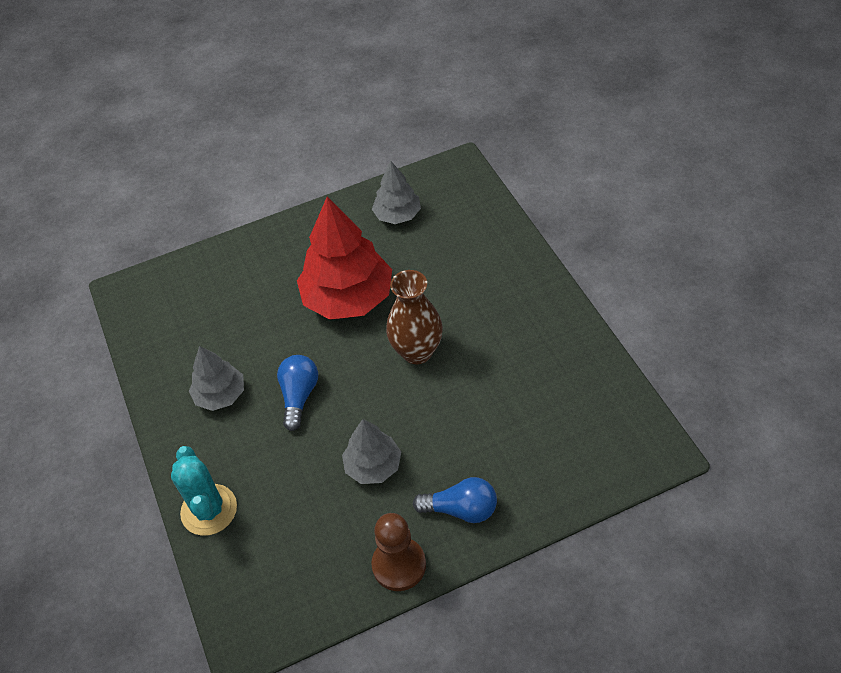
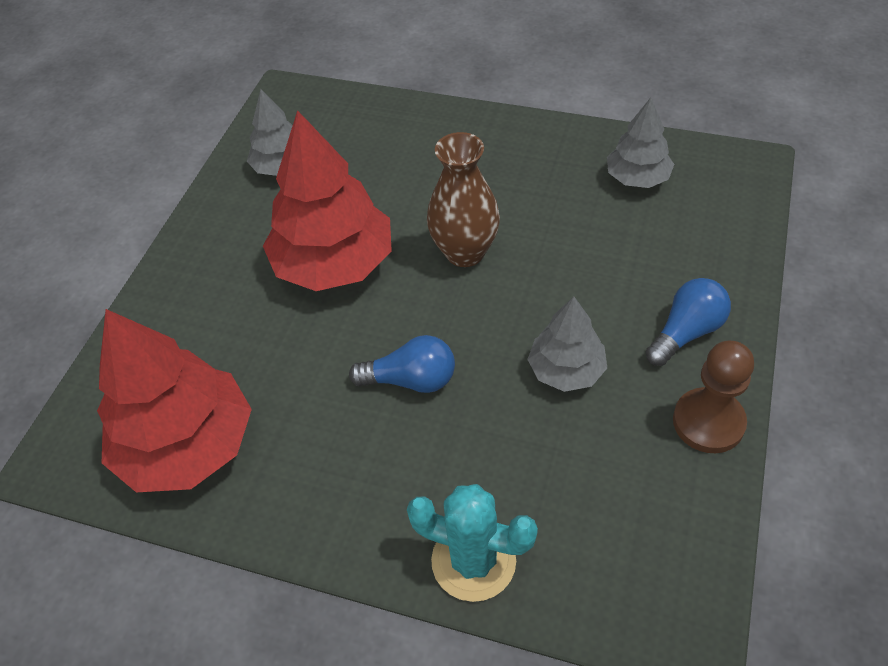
camera: 50 degrees left, 0 degrees up
grey tree [189,346,244,411] -> grey tree moved to [607,98,674,188]
blue light bulb [277,355,318,431] -> blue light bulb turned 135 degrees clockwise [349,335,455,393]
none -> red tree [97,309,252,492]

